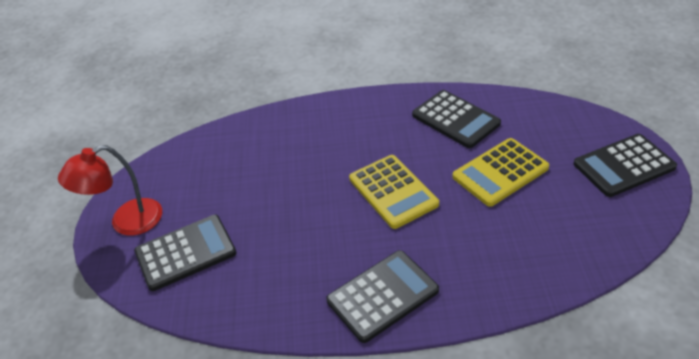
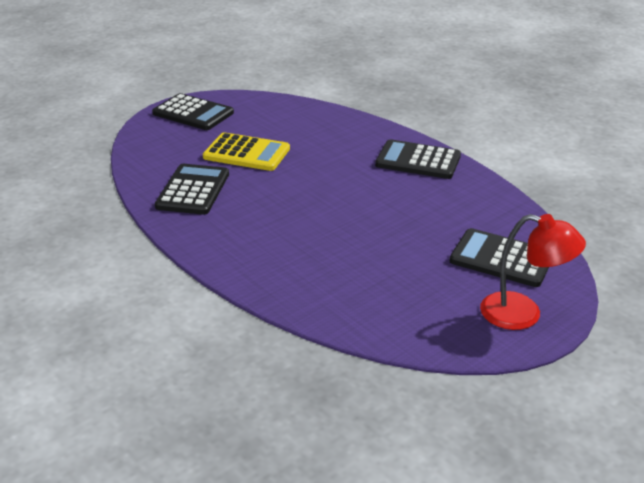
camera: 130 degrees left, 10 degrees down
yellow calculator [349,155,439,229] -> none

